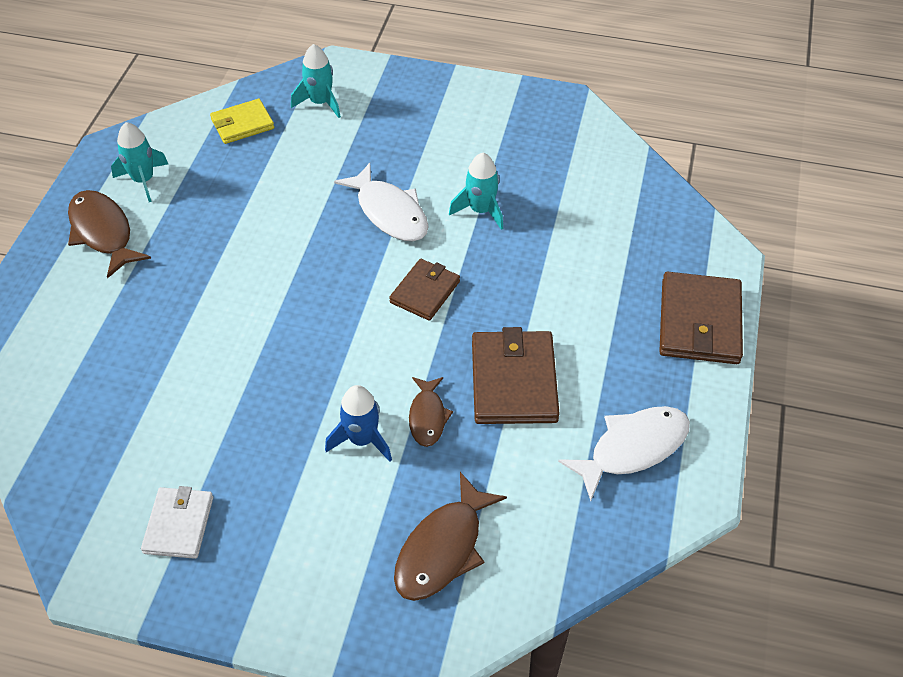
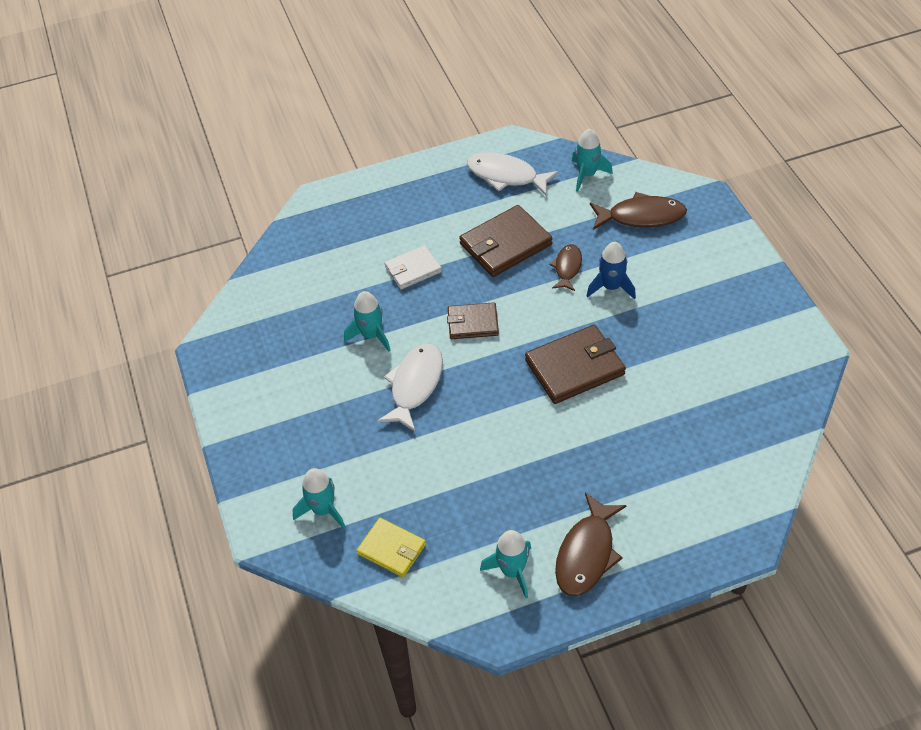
camera: 120 degrees left, 0 degrees up
white wallet [141,486,213,559] -> white wallet moved to [384,245,442,289]
brown fish [409,377,453,447] -> brown fish turned 45 degrees counterclockwise [549,244,582,291]
brown wallet [659,272,743,364] -> brown wallet moved to [525,325,626,404]
none -> turquoise rocket [572,128,613,192]

